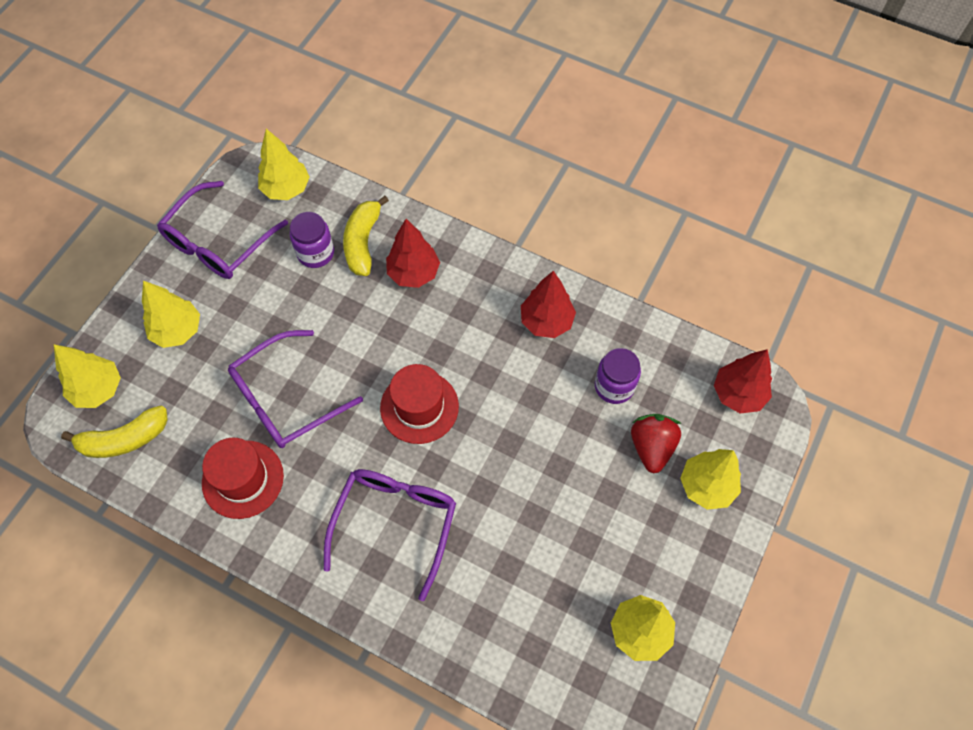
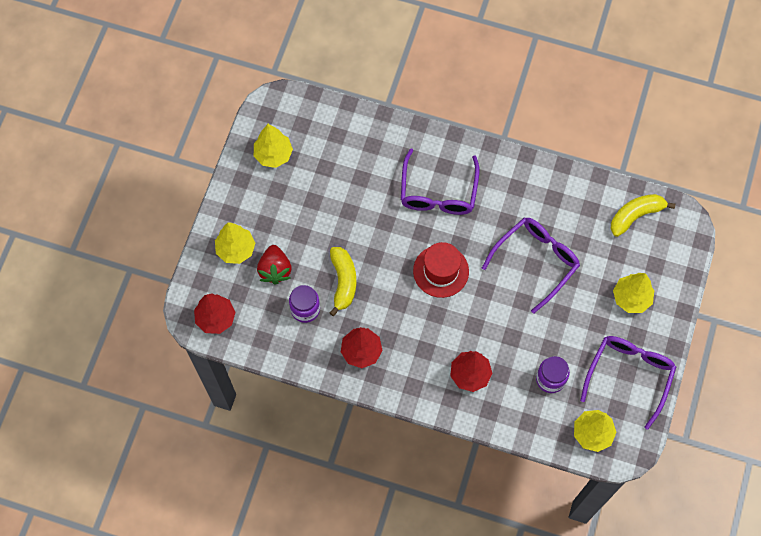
camera: 170 degrees right, 5 degrees up
yellow tree [54,344,121,408] -> none
red hat [202,438,284,519] -> none
yellow banana [343,196,389,276] -> yellow banana moved to [330,247,356,316]

